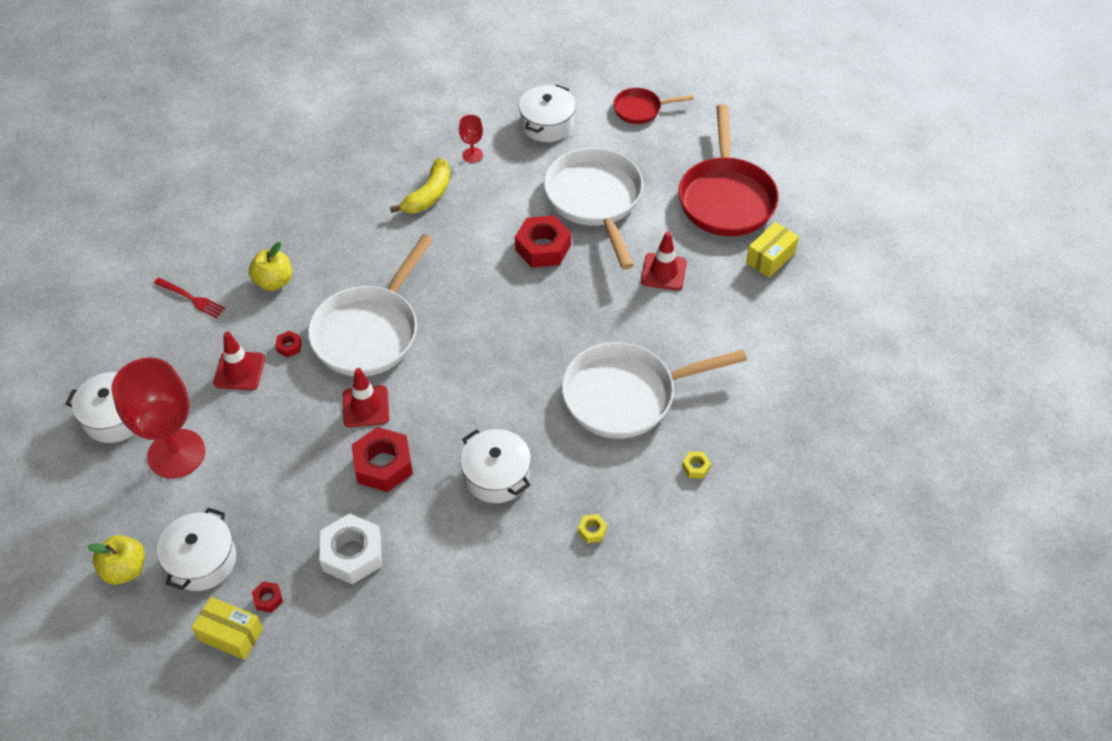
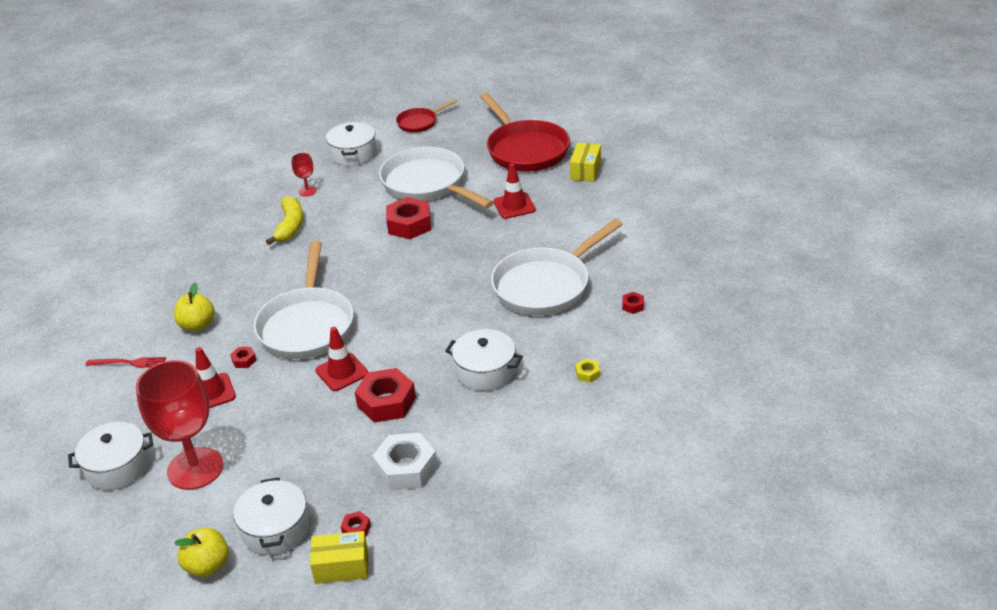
camera: 25 degrees left, 15 degrees down
yellow nut [682,451,711,479] -> red nut [622,292,644,314]

